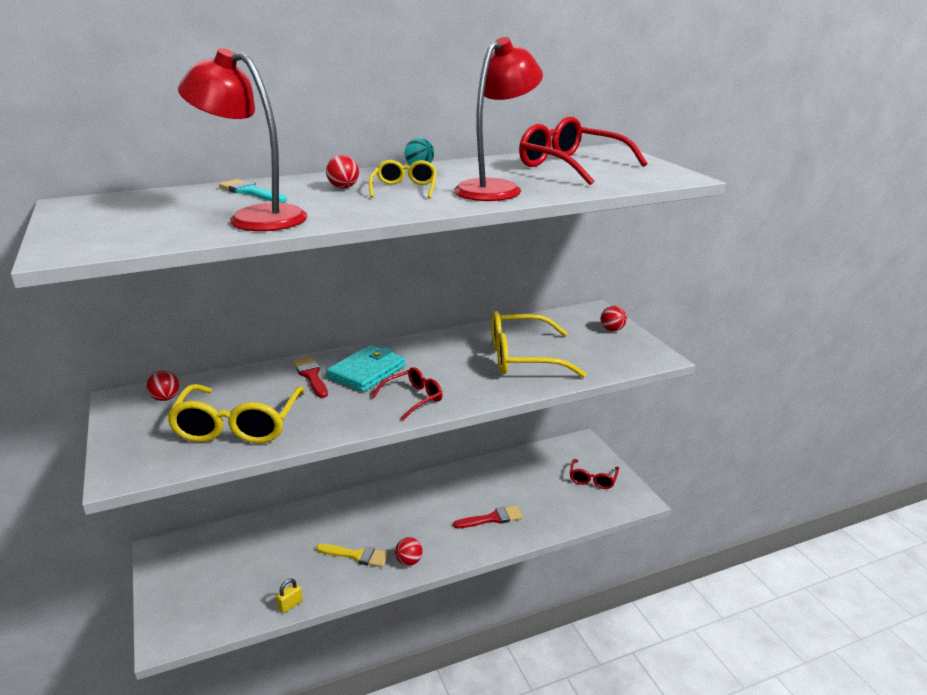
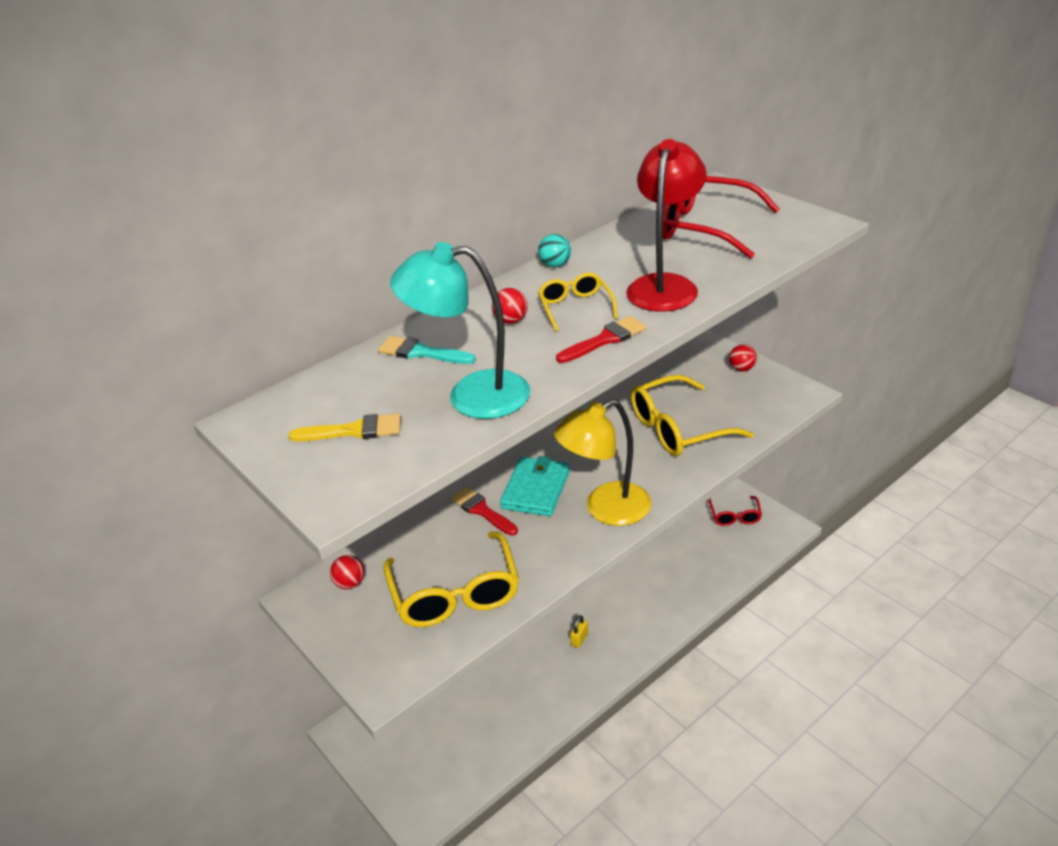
camera: 15 degrees left, 10 degrees up
red lamp [178,48,307,231] -> turquoise lamp [390,242,530,419]
yellow padlock [276,579,303,613] -> yellow padlock moved to [570,615,588,648]
yellow brush [316,544,389,567] -> yellow brush moved to [288,413,401,441]
red glasses [372,367,443,421] -> yellow lamp [554,399,651,526]
red ball [395,537,422,566] -> none
red brush [453,505,523,528] -> red brush moved to [556,316,646,363]

